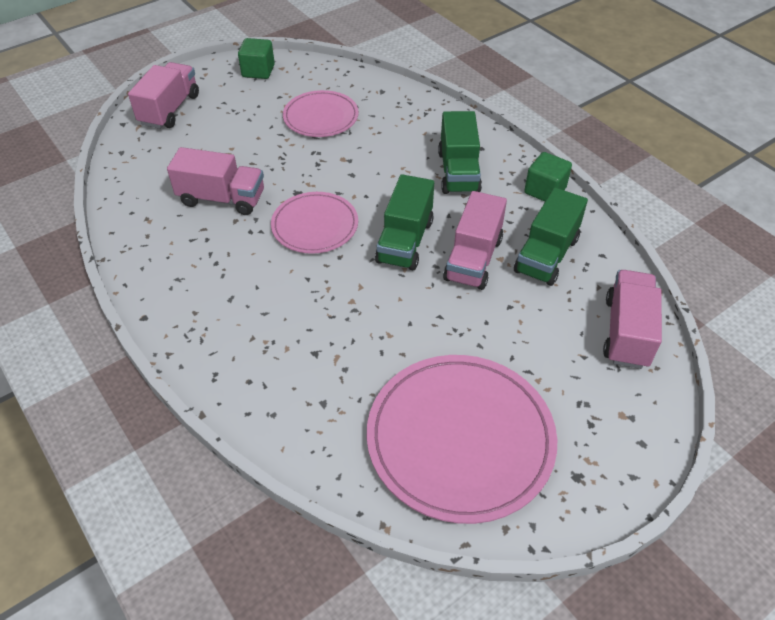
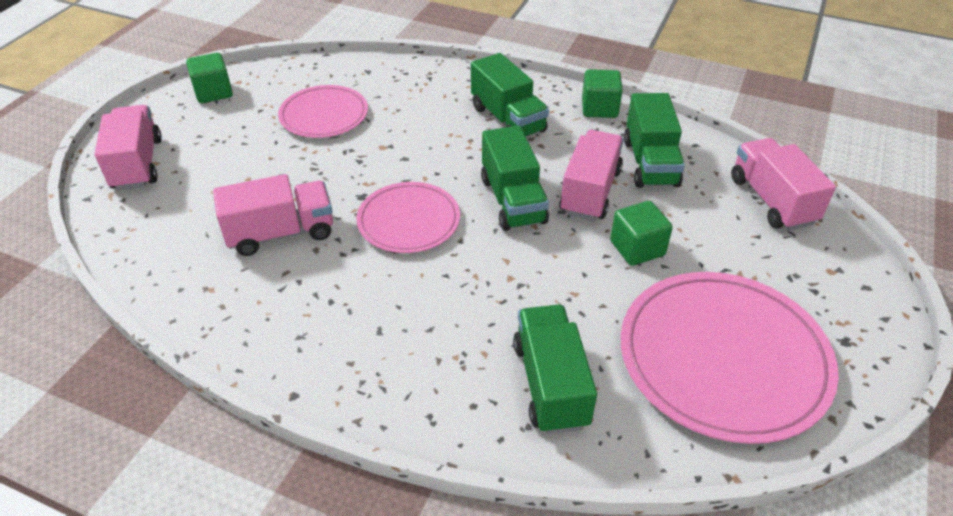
camera: 30 degrees left, 5 degrees down
pink truck [443,191,507,290] -> pink truck turned 150 degrees counterclockwise [559,130,624,220]
none -> green truck [513,305,597,434]
none -> green cube [610,201,673,266]

